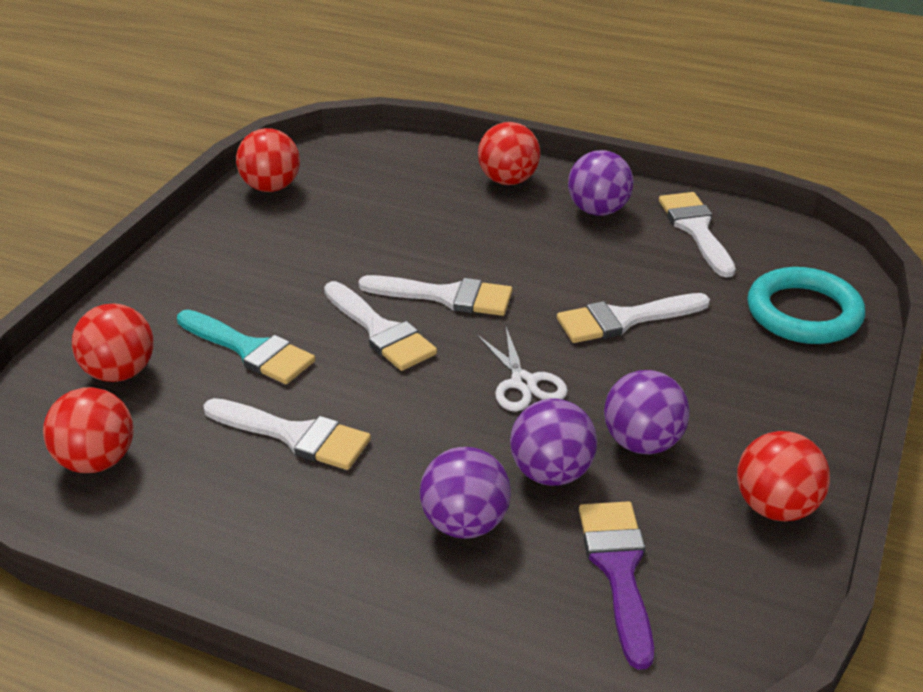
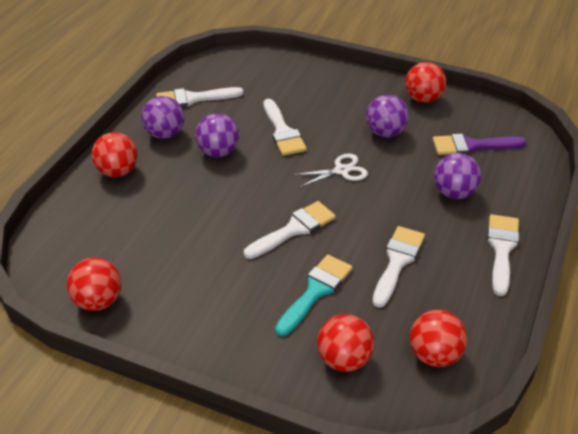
camera: 90 degrees left, 5 degrees up
white brush [359,275,513,316] -> white brush moved to [487,214,519,296]
purple ball [510,398,597,486] -> purple ball moved to [195,113,239,157]
turquoise ring [747,267,865,344] -> none

